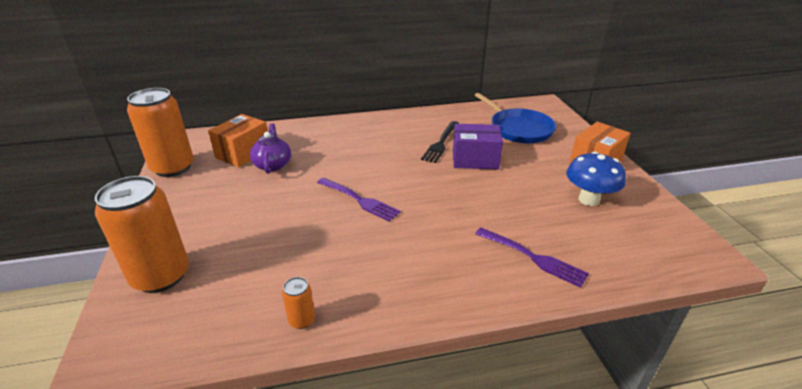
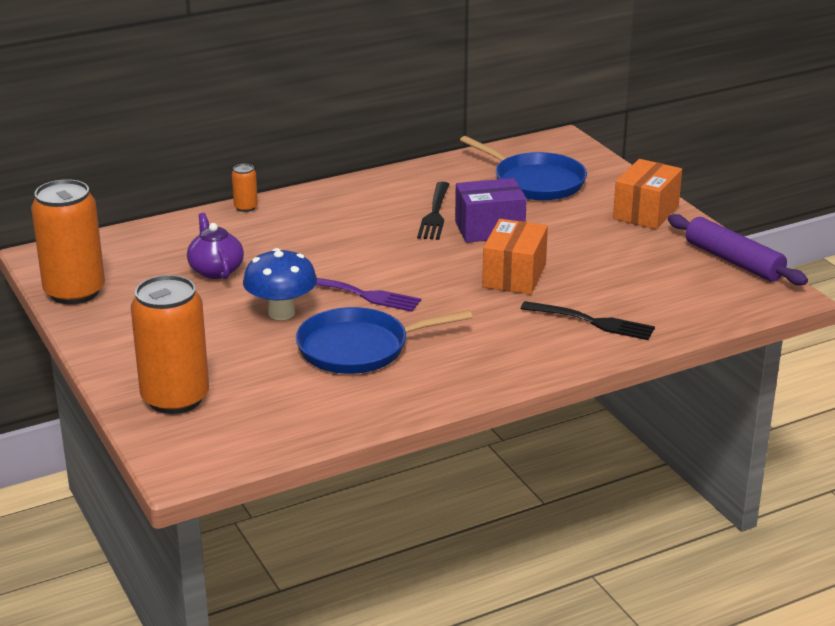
camera: 15 degrees left, 5 degrees down
orange box [208,114,268,167] -> orange box moved to [482,219,548,294]
orange can [282,277,315,329] -> orange can moved to [232,164,258,212]
purple fork [475,228,589,288] -> black fork [521,301,655,340]
blue mushroom [566,152,626,206] -> blue mushroom moved to [243,248,317,320]
none -> blue pan [296,307,472,374]
none -> purple rolling pin [668,214,808,285]

